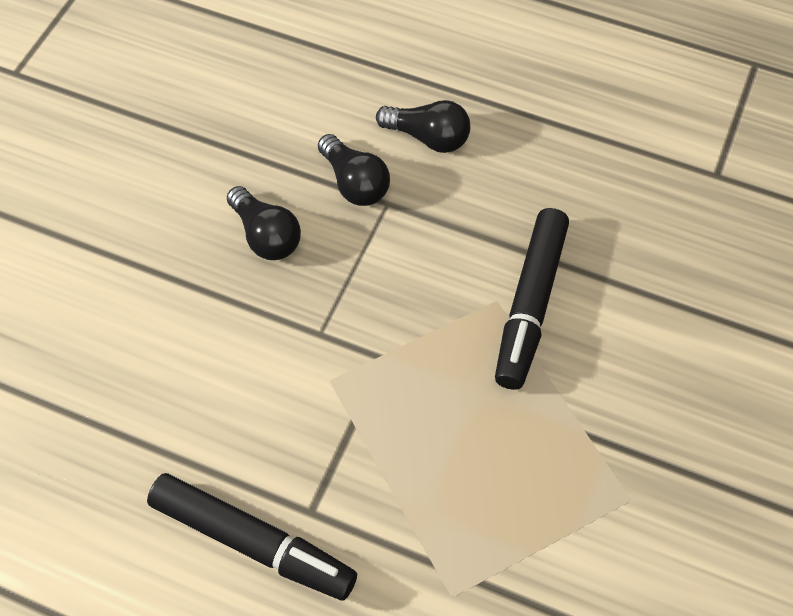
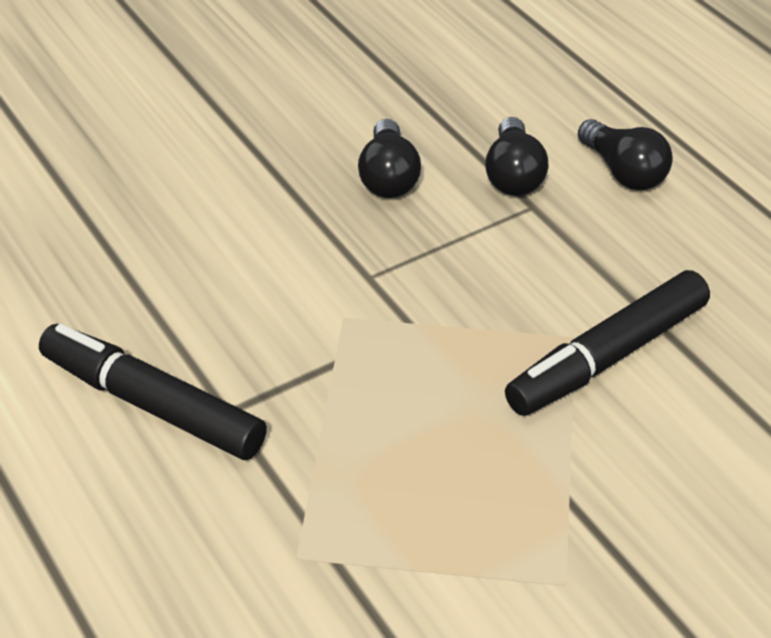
camera: 35 degrees right, 15 degrees down
black marker [147,473,357,601] -> black marker turned 150 degrees clockwise [39,323,267,460]

